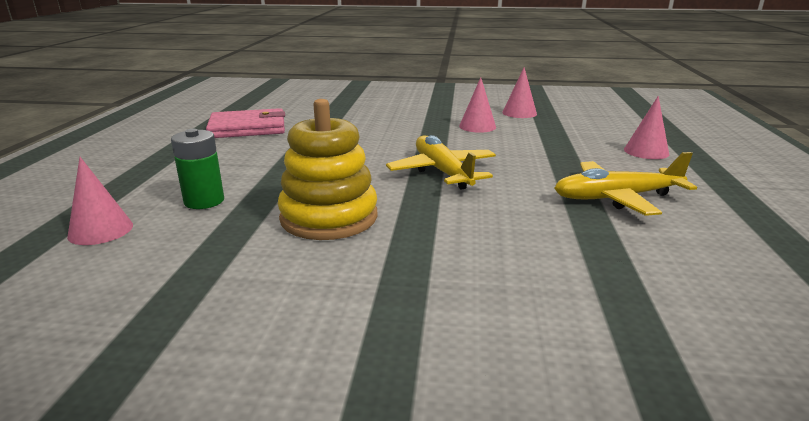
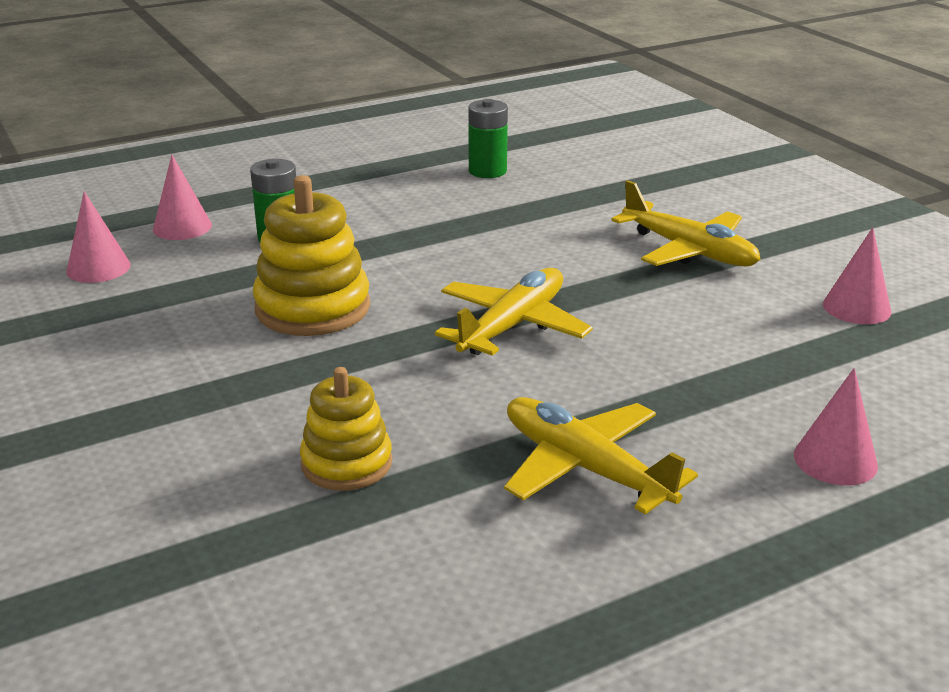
camera: 55 degrees right, 5 degrees up
pink wallet [206,108,285,138] -> green battery [468,99,508,178]
pink cone [459,77,496,133] -> pink cone moved to [66,191,131,283]
none -> yellow stacking toy [300,367,392,491]
none -> yellow plane [611,180,761,266]

